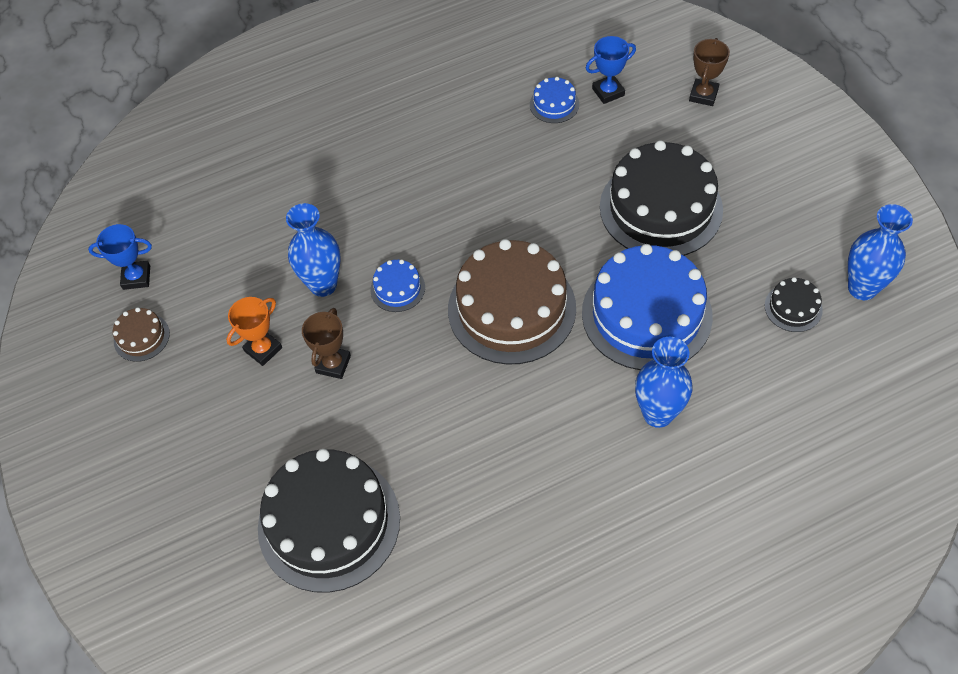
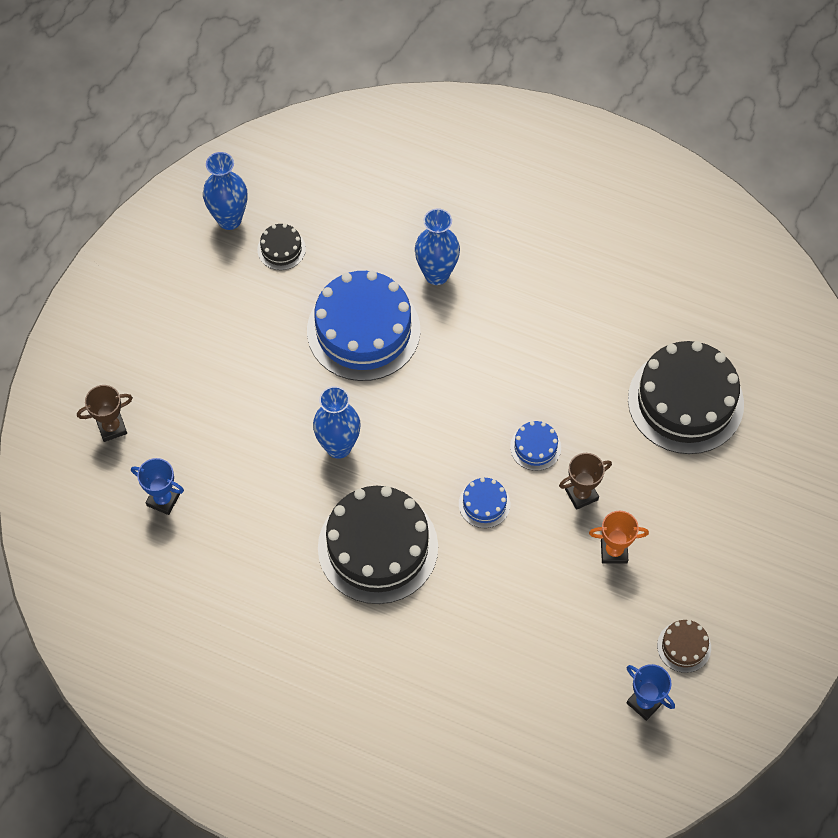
camera: 135 degrees left, 5 degrees up
blue vase [286,203,341,297] -> blue vase moved to [313,386,361,459]
brown cake [448,239,576,365] -> none
blue cake [530,77,579,123] -> blue cake moved to [510,421,561,471]
black cake [600,140,723,256] -> black cake moved to [318,486,438,604]

